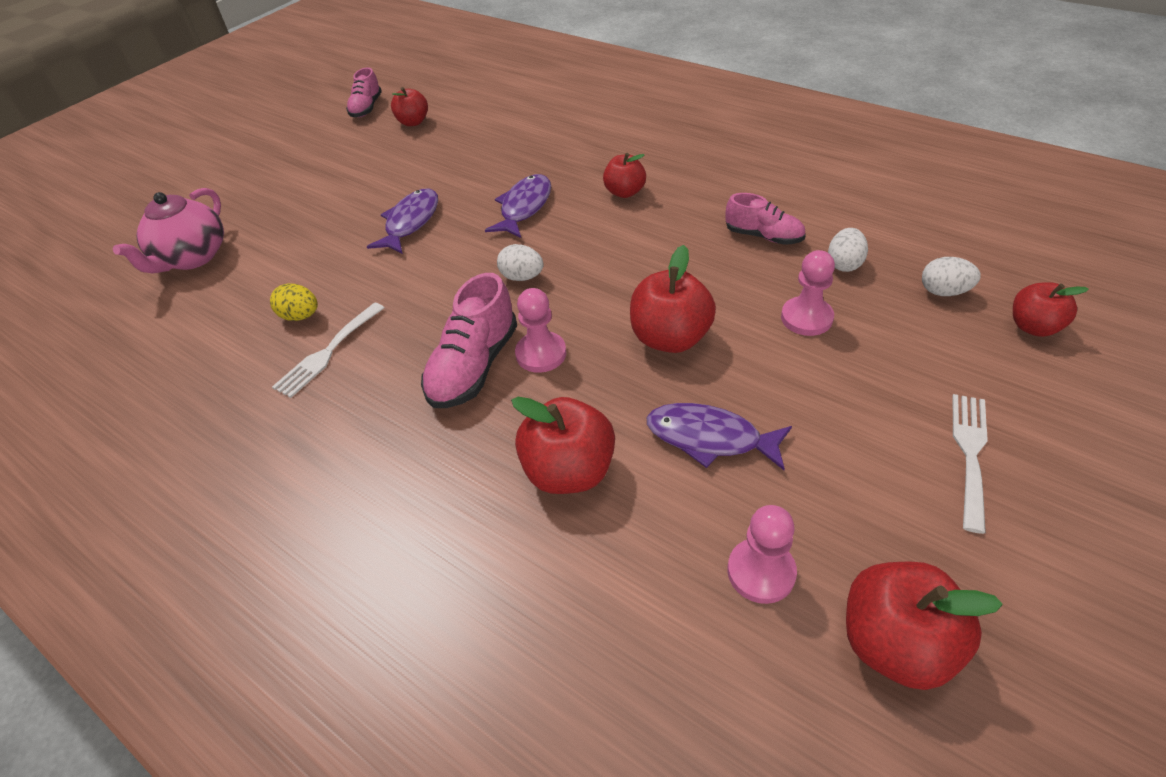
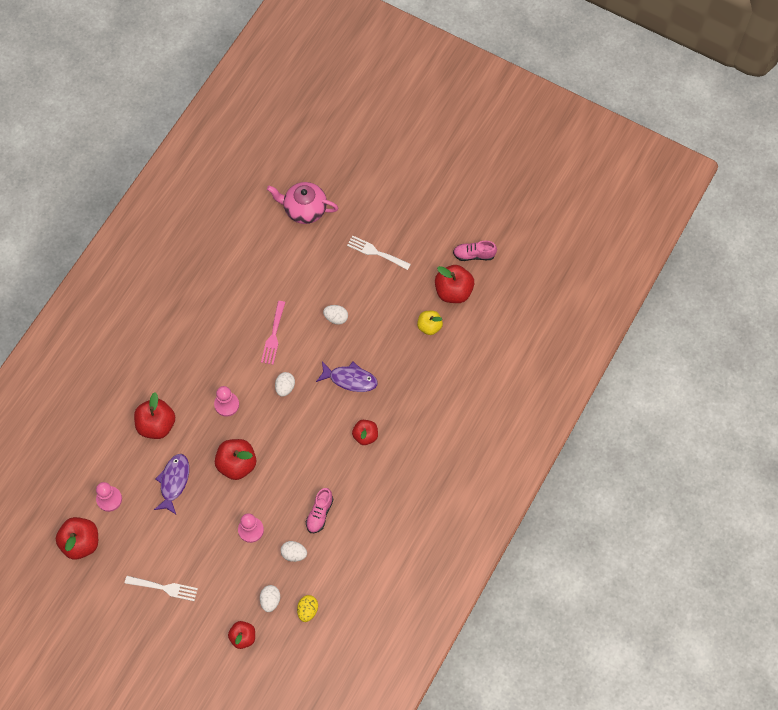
camera: 80 degrees right, 20 degrees up
yellow egg [270,283,318,321] -> yellow egg moved to [297,595,318,622]
white fork [272,302,384,398] -> white fork moved to [347,235,411,270]
purple fish [367,188,438,254] -> white egg [323,305,348,325]
red apple [391,87,428,126] -> red apple [435,265,474,303], size x1.57
pink shoe [421,273,517,408] -> none
none -> pink fork [261,301,285,365]
none -> yellow apple [417,311,443,335]

